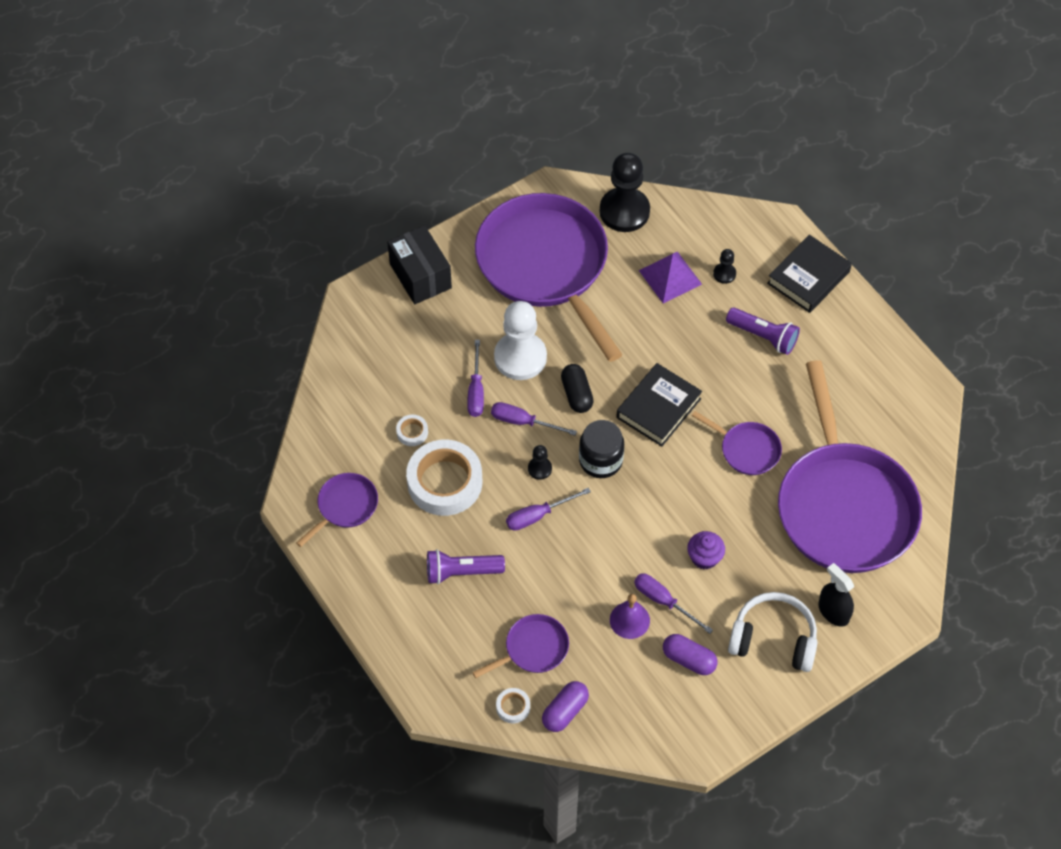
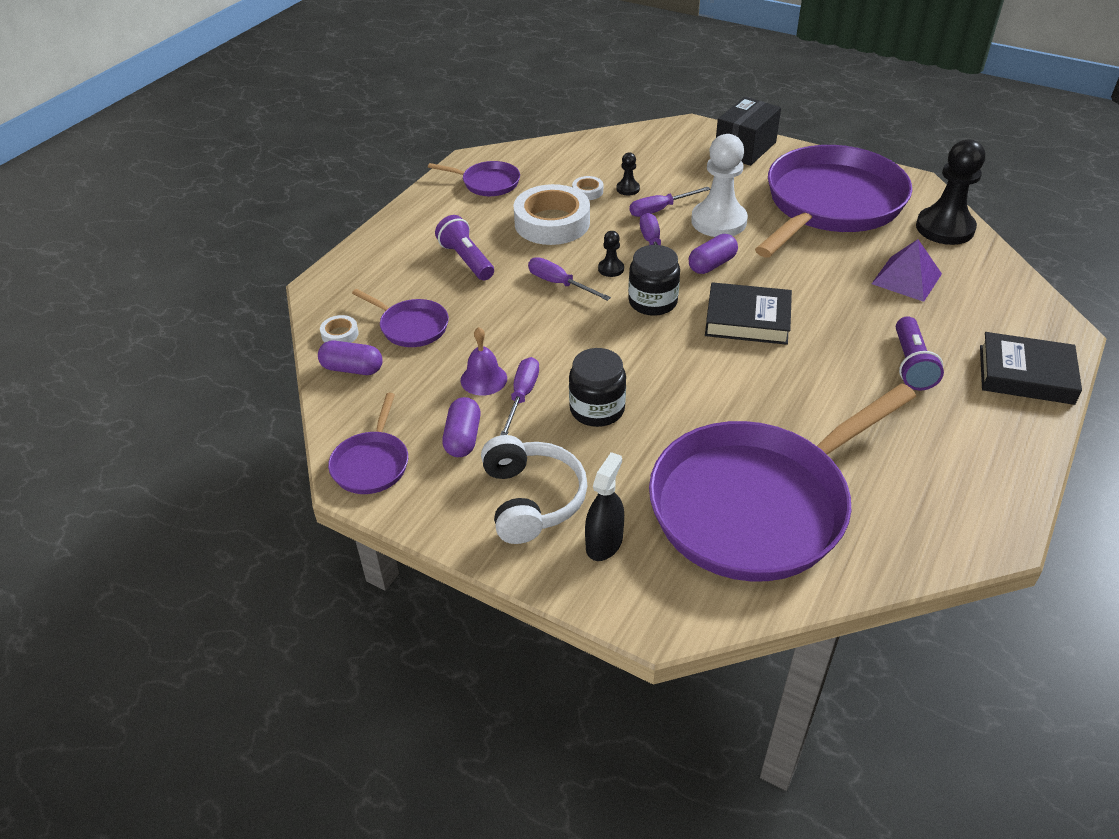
camera: 65 degrees right, 15 degrees down
black capsule [561,364,594,413] -> purple capsule [689,234,738,274]
purple cupcake [687,531,725,569] -> black jar [569,348,626,427]
purple pan [692,411,782,475] -> purple pan moved to [328,393,408,494]
black pawn [713,249,736,284] -> black pawn moved to [616,152,640,196]

